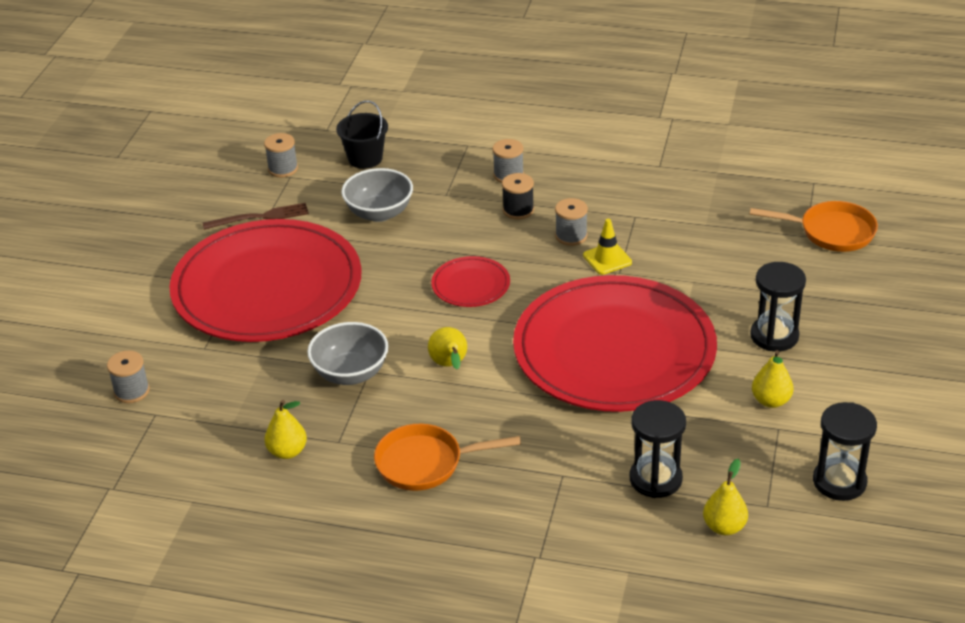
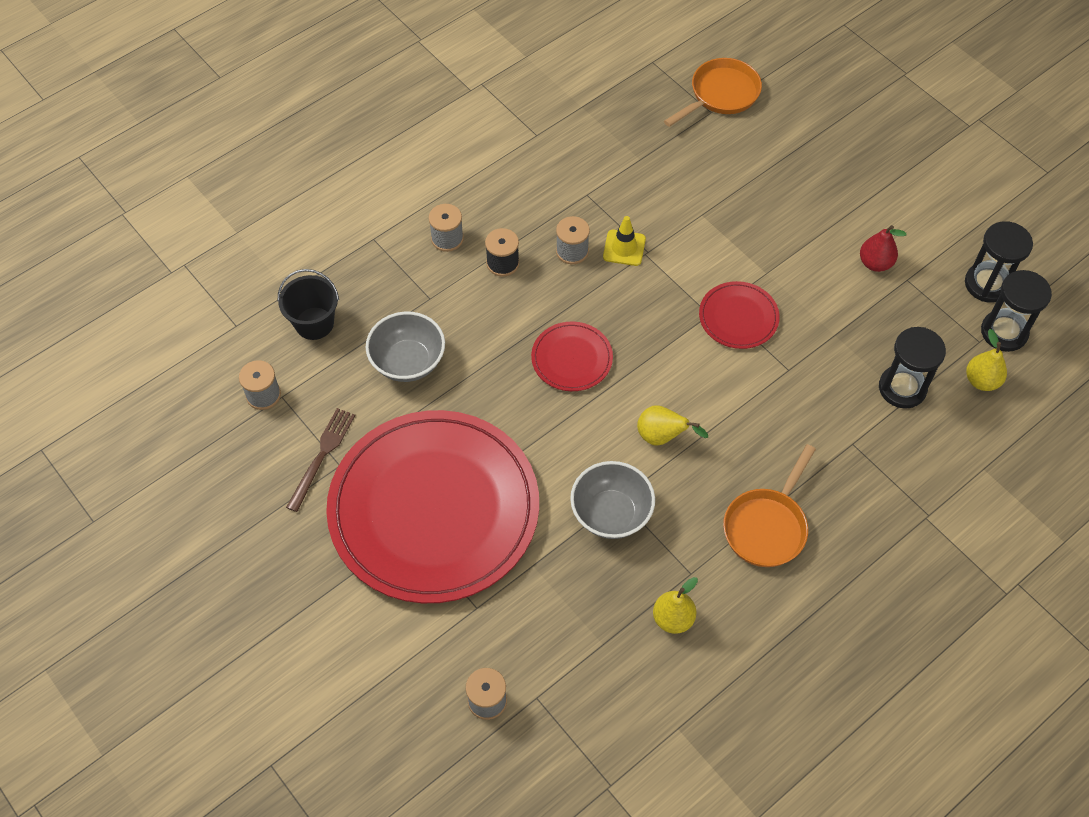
camera: 55 degrees left, 20 degrees up
red plate [513,275,717,412] -> red plate [699,281,780,349], size x0.41
black hourglass [750,262,806,352] -> black hourglass moved to [981,270,1052,352]
yellow pear [752,350,794,408] -> red pear [860,225,907,272]

